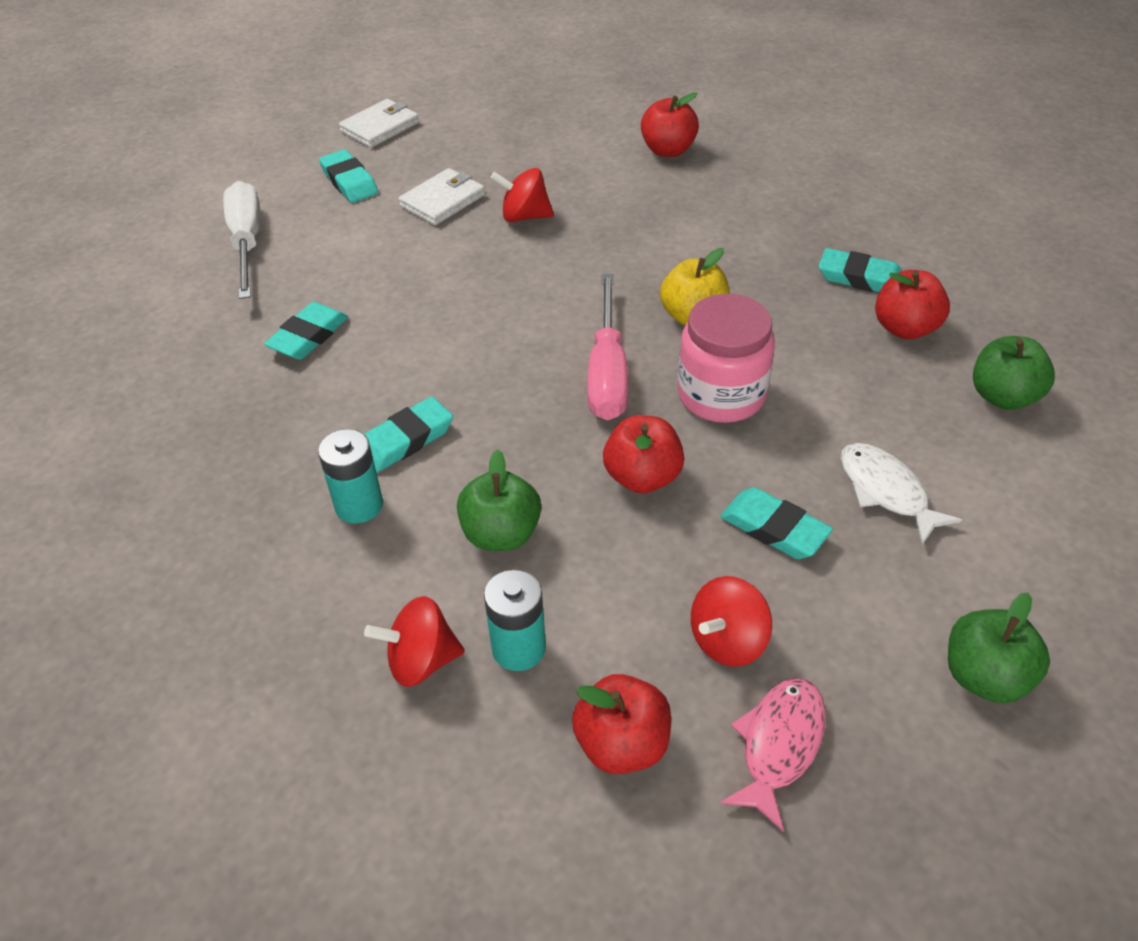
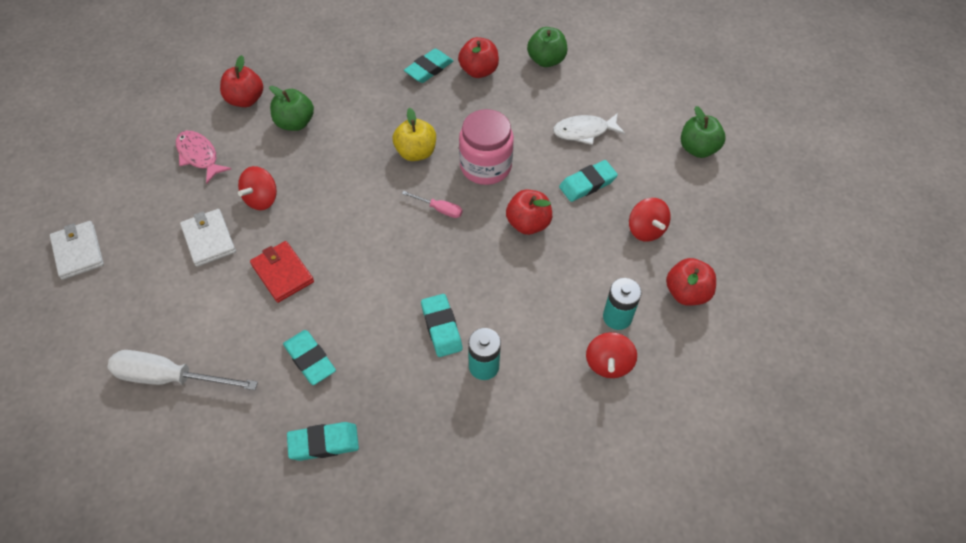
camera: 70 degrees left, 10 degrees up
turquoise eraser [319,149,378,203] -> turquoise eraser moved to [287,422,359,461]
green apple [457,449,541,551] -> green apple moved to [269,86,314,131]
pink screwdriver [587,274,628,420] -> pink screwdriver [402,191,462,218], size x0.50
pink fish [720,678,826,832] -> pink fish moved to [176,131,231,184]
none -> red wallet [250,241,314,303]

